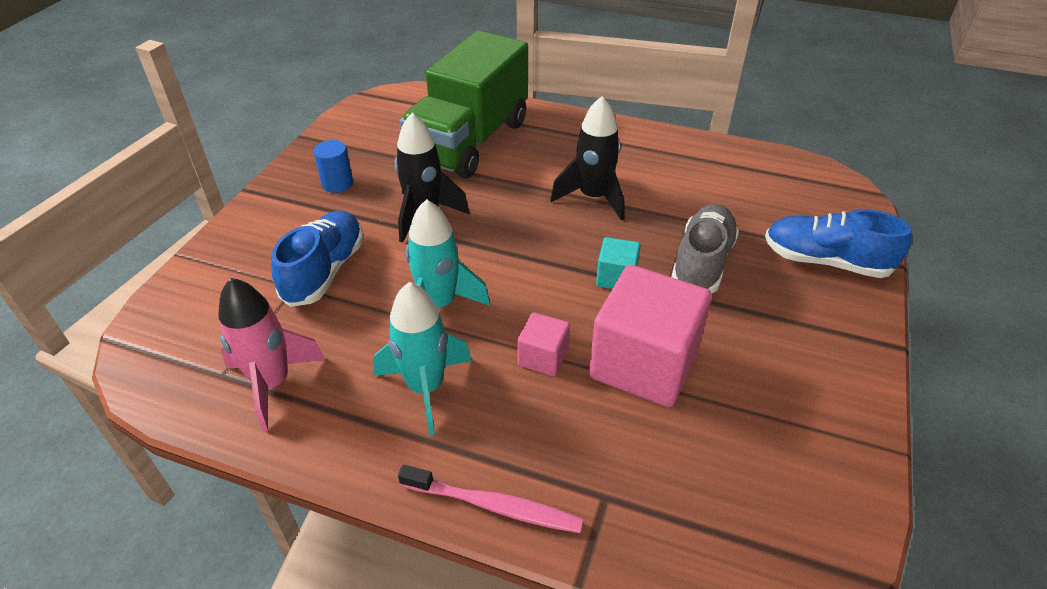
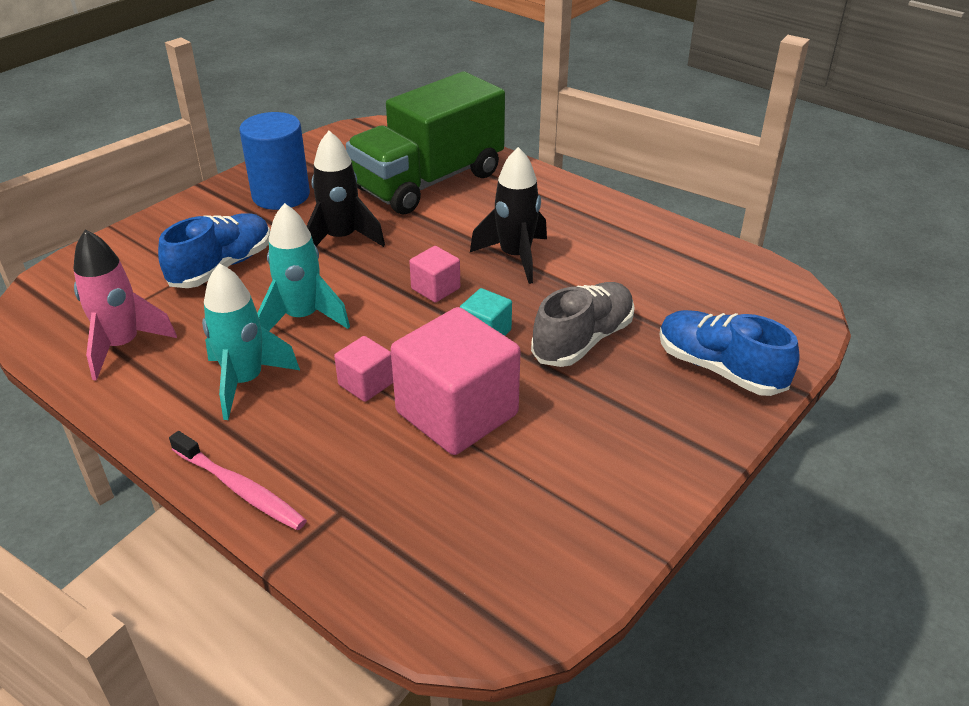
camera: 20 degrees right, 5 degrees down
blue cylinder [313,140,353,193] -> blue cylinder [240,112,310,210], size x1.84
none -> pink cube [409,246,460,303]

